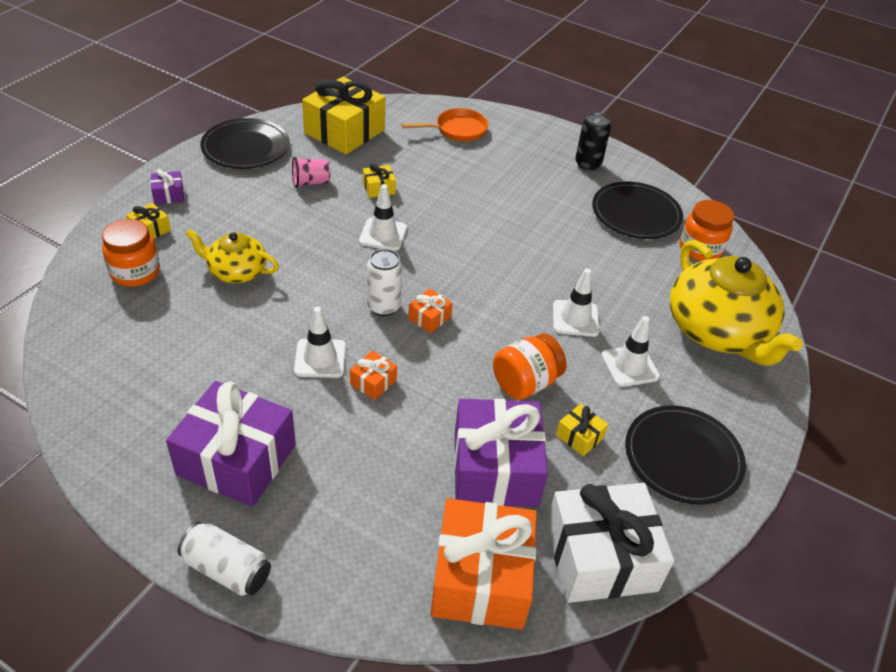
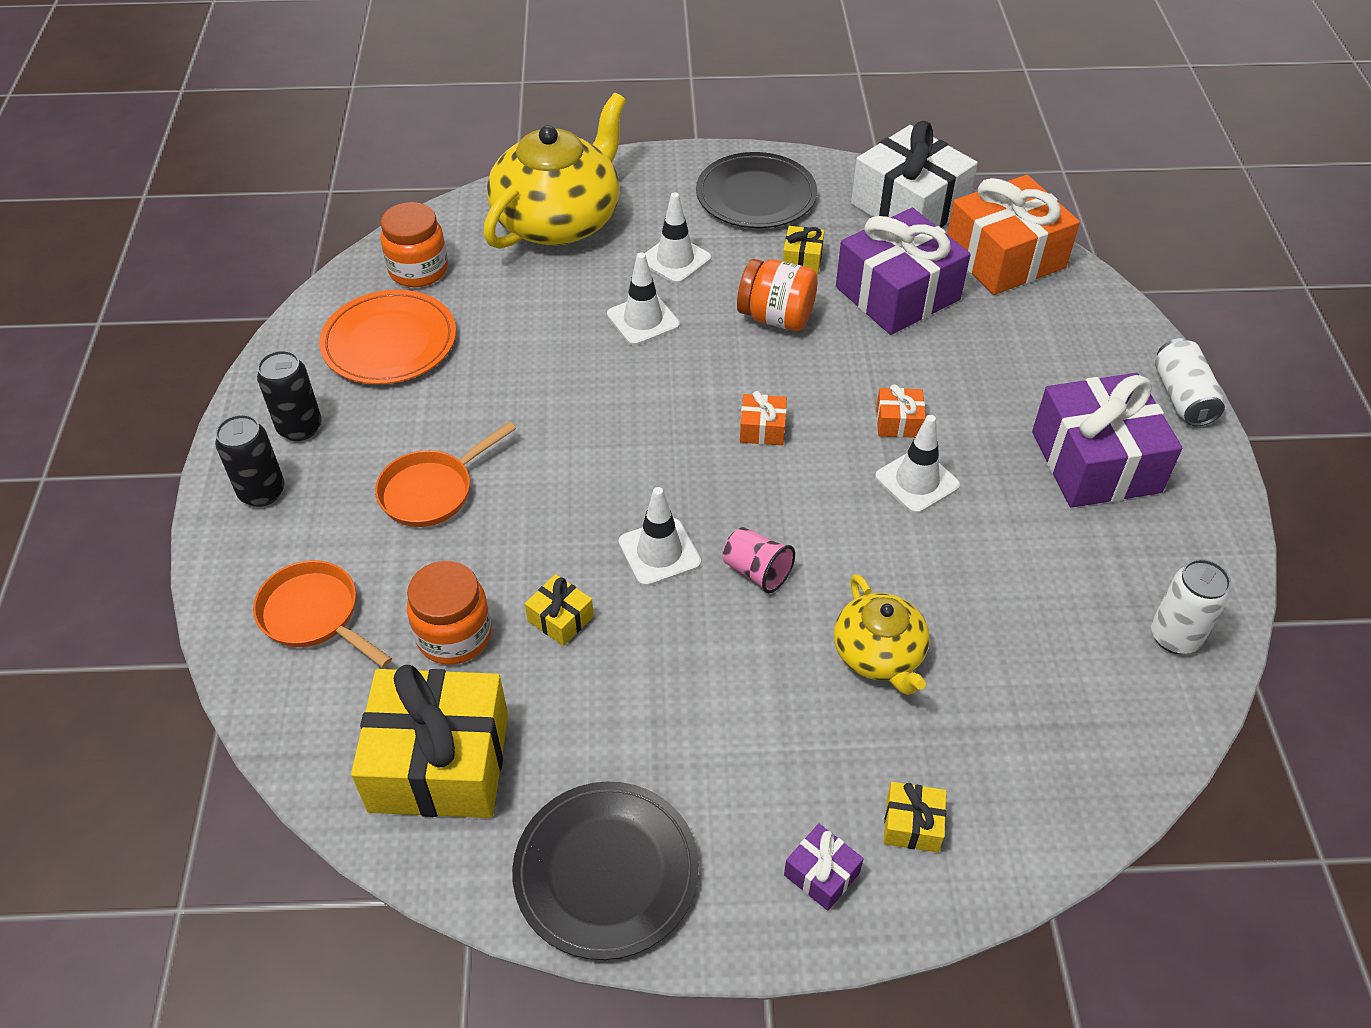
camera: 120 degrees left, 5 degrees up
orange jar [102,219,160,287] -> orange jar moved to [407,561,492,665]
pink cup [292,157,330,188] -> pink cup moved to [723,527,795,593]
white can [367,249,402,316] -> white can moved to [1151,559,1231,654]
black plate [592,182,683,239] -> orange plate [319,290,456,384]
none -> black can [215,414,285,507]
none -> orange pan [375,422,516,527]

